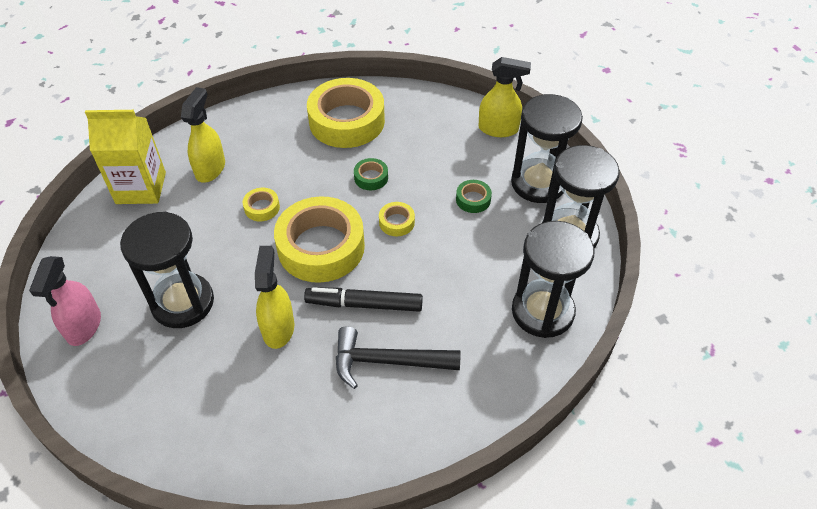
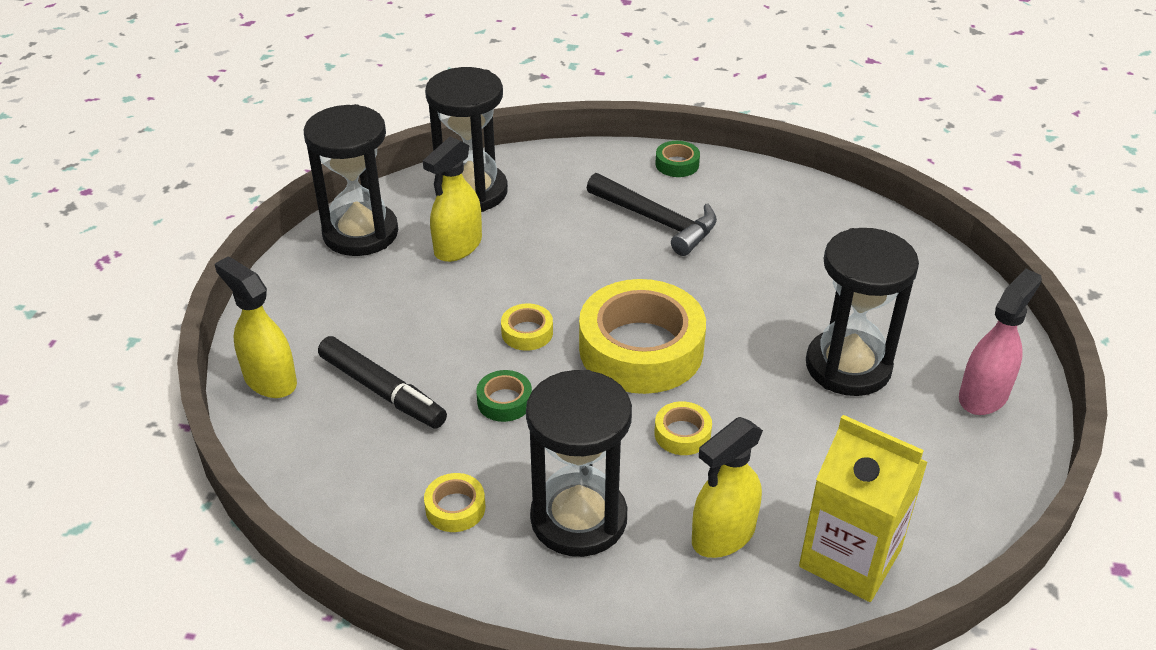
camera: 145 degrees left, 10 degrees down
yellow spray bottle [255,246,294,349] -> yellow spray bottle moved to [423,137,482,262]
black marker [304,287,423,312] -> black marker moved to [318,336,447,429]
yellow tape [307,78,385,148] -> yellow tape [424,473,485,532], size x0.42
green tape [456,180,492,213] -> green tape moved to [655,141,700,177]
black hourglass [511,94,583,203] -> black hourglass moved to [526,370,632,557]

